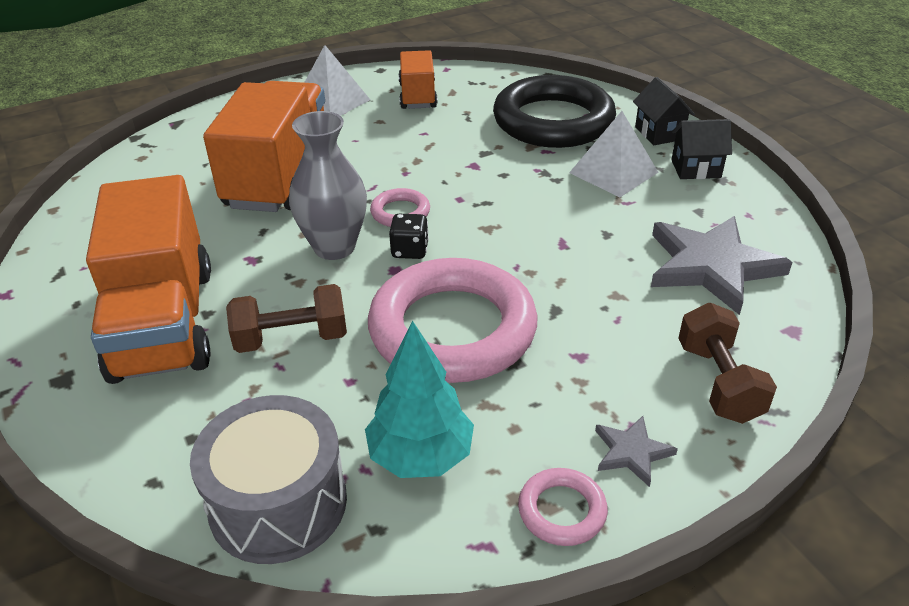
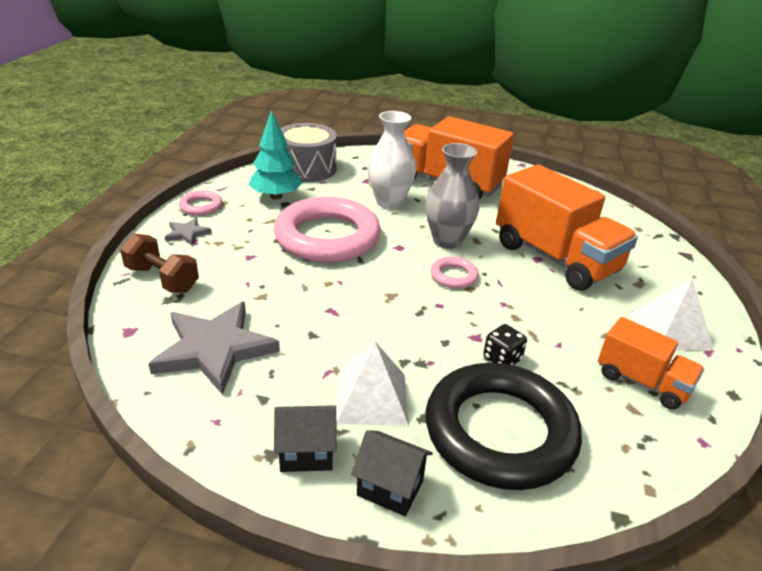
camera: 130 degrees right, 5 degrees down
brown dumbbell [226,284,347,353] -> white vase [367,111,416,209]
black dice [389,214,429,259] -> black dice moved to [484,324,527,365]
black house [671,119,732,179] -> black house turned 45 degrees clockwise [274,405,337,472]

